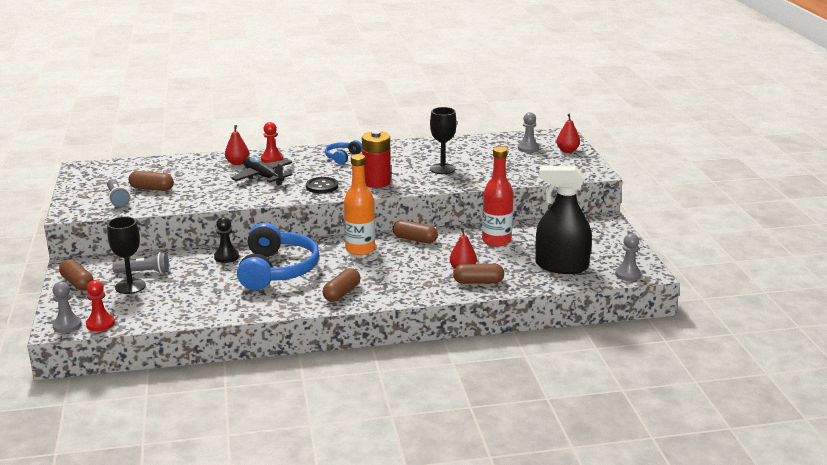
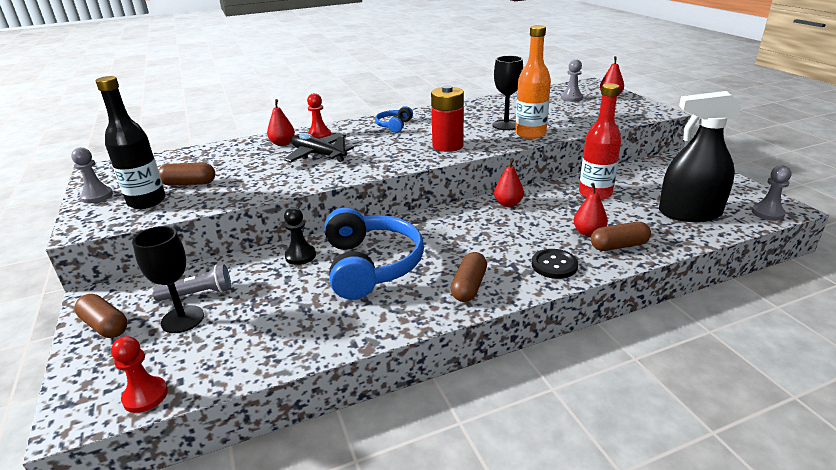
camera: 10 degrees left, 5 degrees up
grey pawn [52,282,82,333] -> grey pawn moved to [71,147,113,203]
grey flashlight [107,179,130,207] -> black bottle [95,76,166,209]
black button [306,177,338,193] -> black button moved to [532,249,578,279]
orange bottle [344,154,375,255] -> orange bottle moved to [515,25,551,139]
brown capsule [393,220,438,243] -> red pear [494,158,524,207]

